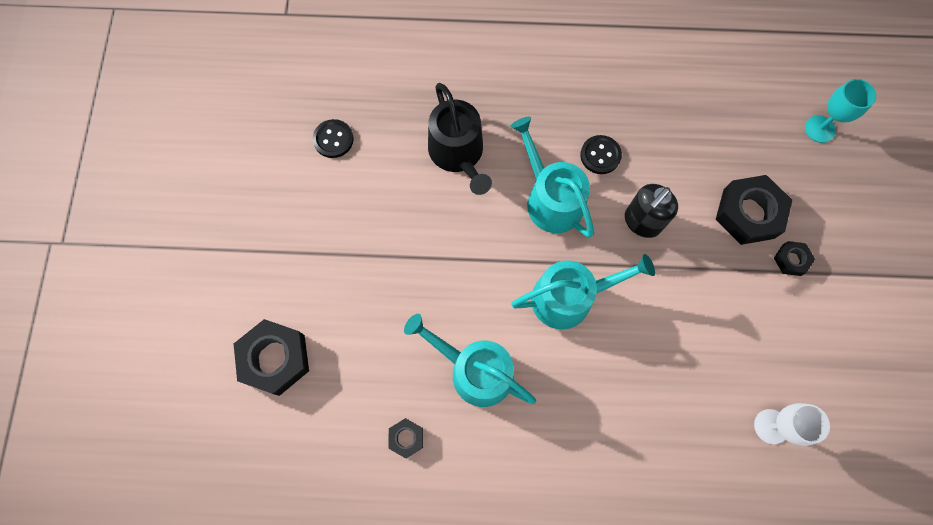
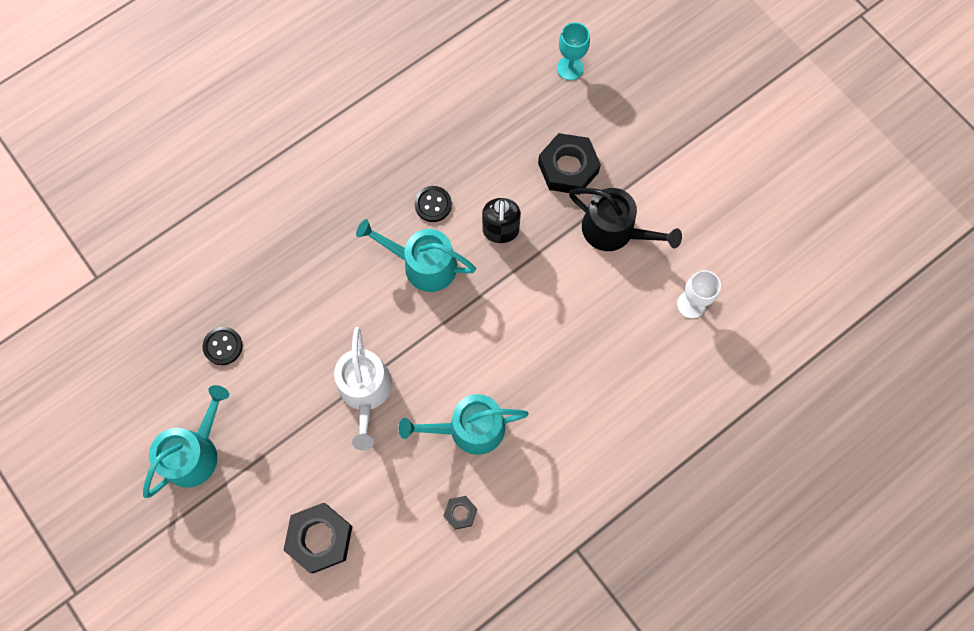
camera: 40 degrees left, 0 degrees up
black watering can [428,83,492,195] -> black watering can moved to [569,188,682,251]
turquoise watering can [511,254,655,330] -> turquoise watering can moved to [143,385,229,498]
black nut [774,241,815,276] -> none
none -> white watering can [334,327,392,451]

